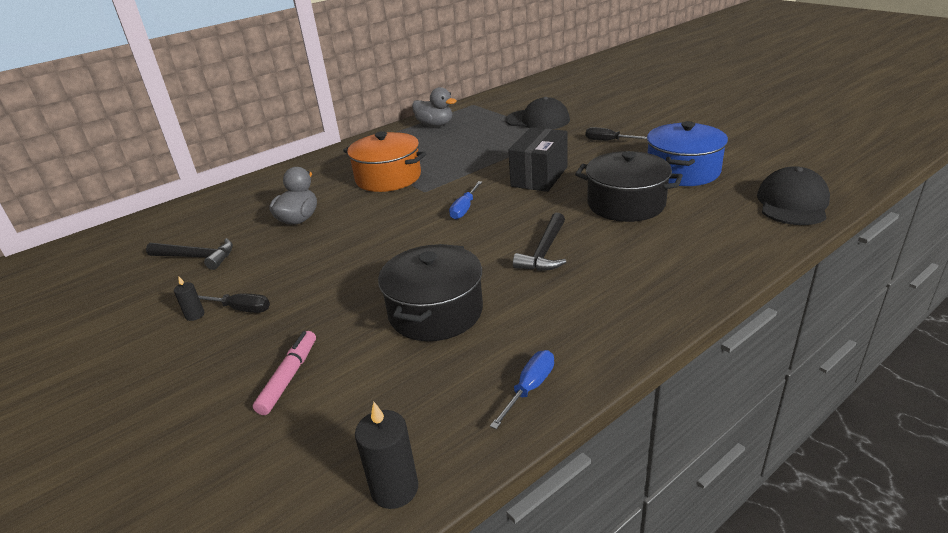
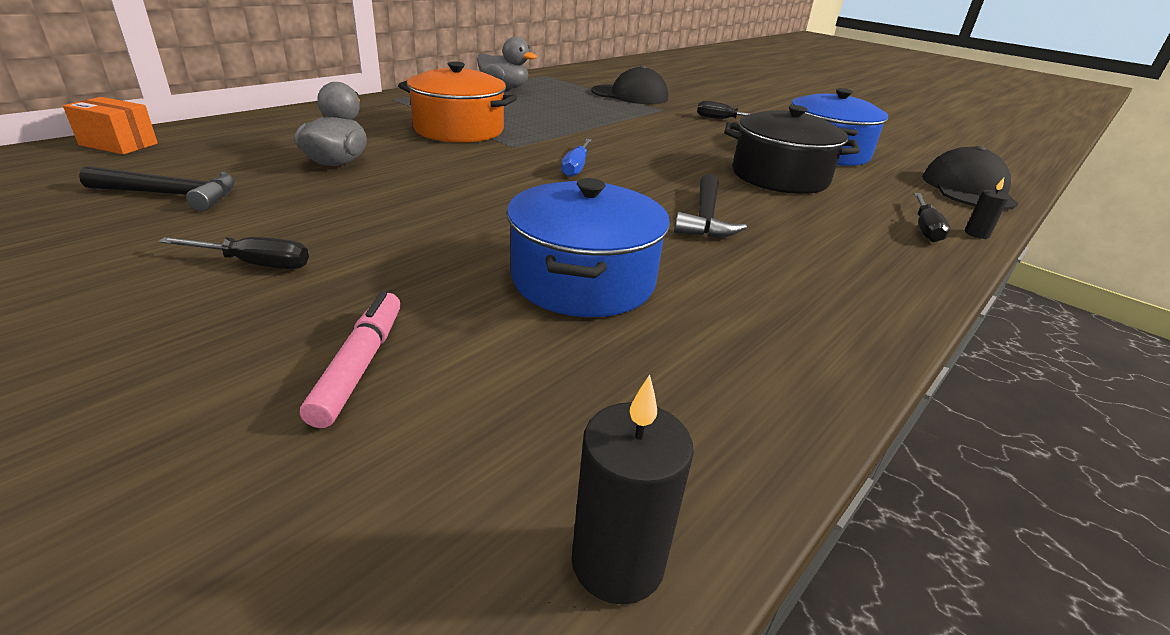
camera: 15 degrees left, 0 degrees up
black candle [174,277,204,321] -> black candle moved to [965,178,1009,239]
black pot [378,244,483,341] -> blue pot [507,178,670,317]
blue screwdriver [490,350,554,429] -> none
black box [508,127,568,192] -> none
none -> orange box [63,97,158,155]
none -> black screwdriver [914,193,950,242]

